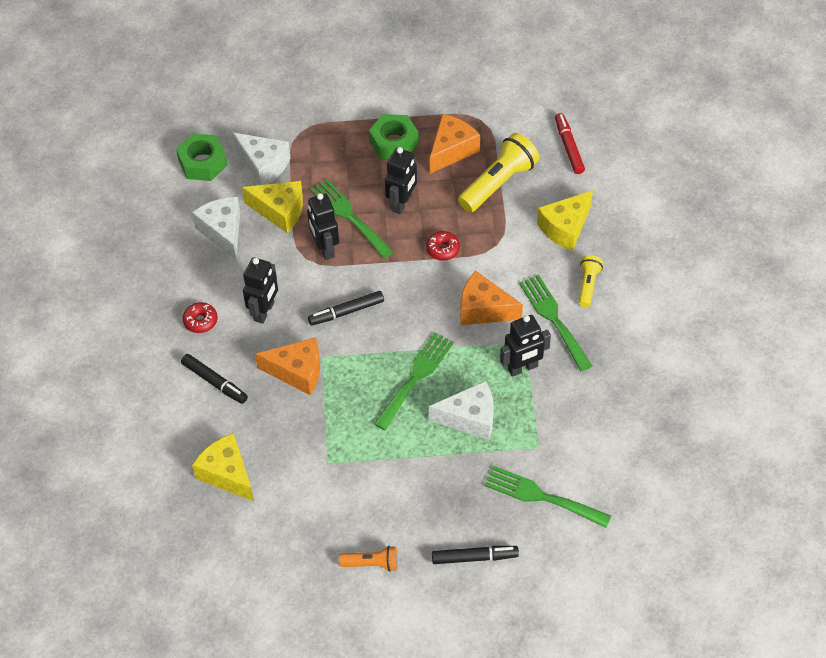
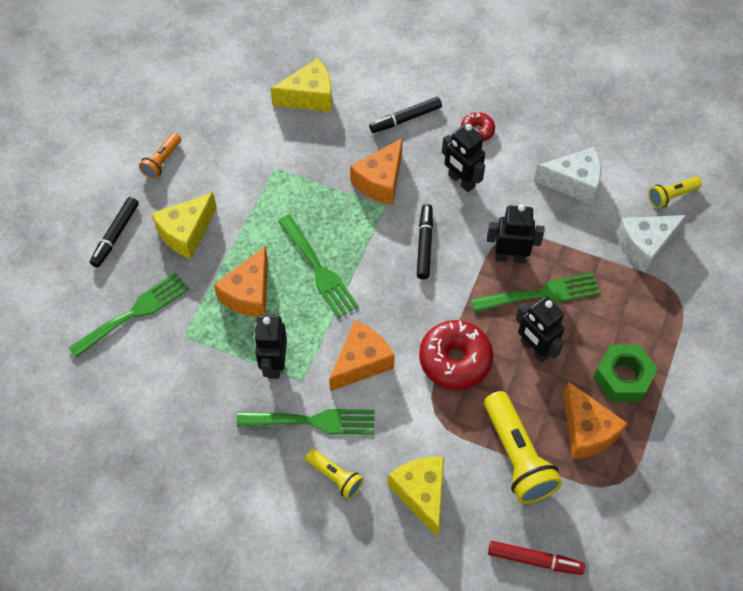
camera: 115 degrees right, 5 degrees up
green nut [176,133,227,181] -> yellow flashlight [648,177,702,208]
yellow cheese [242,181,303,233] -> yellow cheese moved to [151,192,217,259]
red donut [426,231,460,261] -> red donut [419,320,493,390], size x1.90
white cheese [429,381,494,440] -> orange cheese [214,246,268,317]

